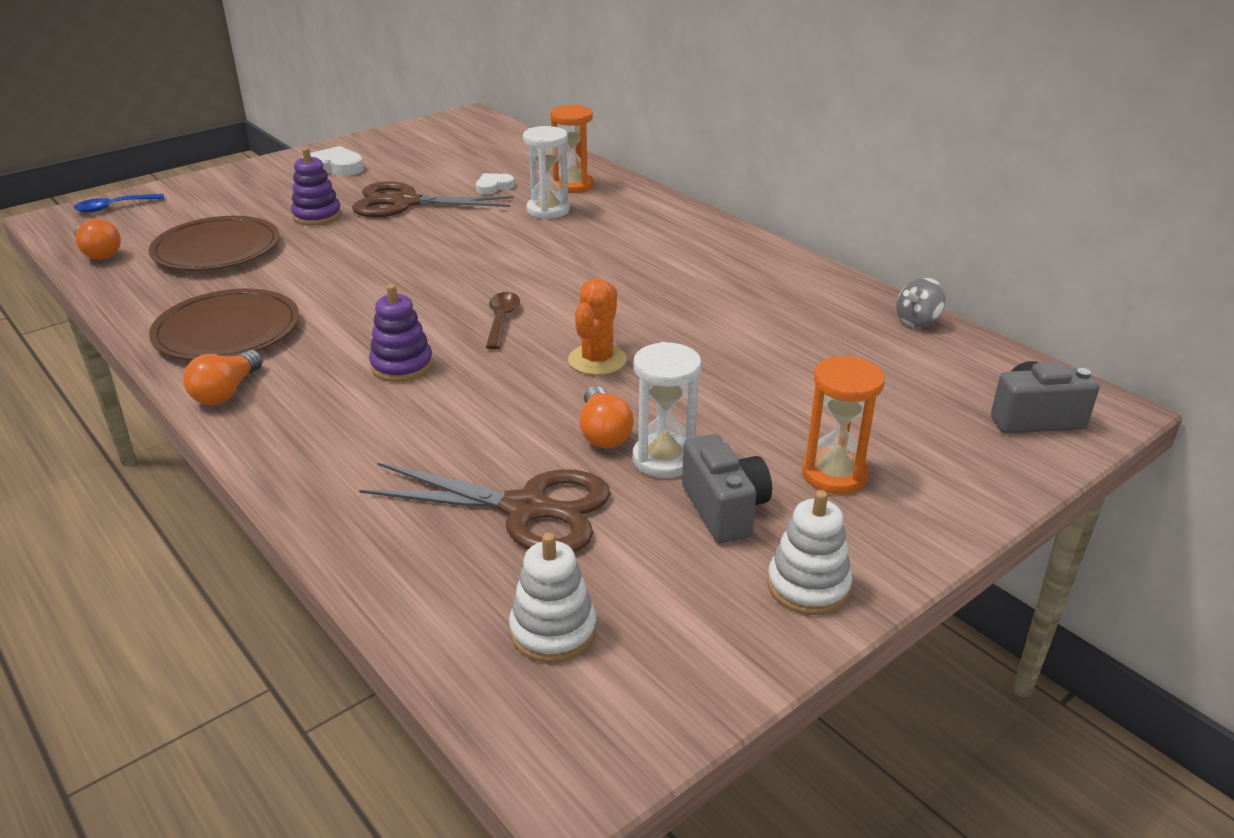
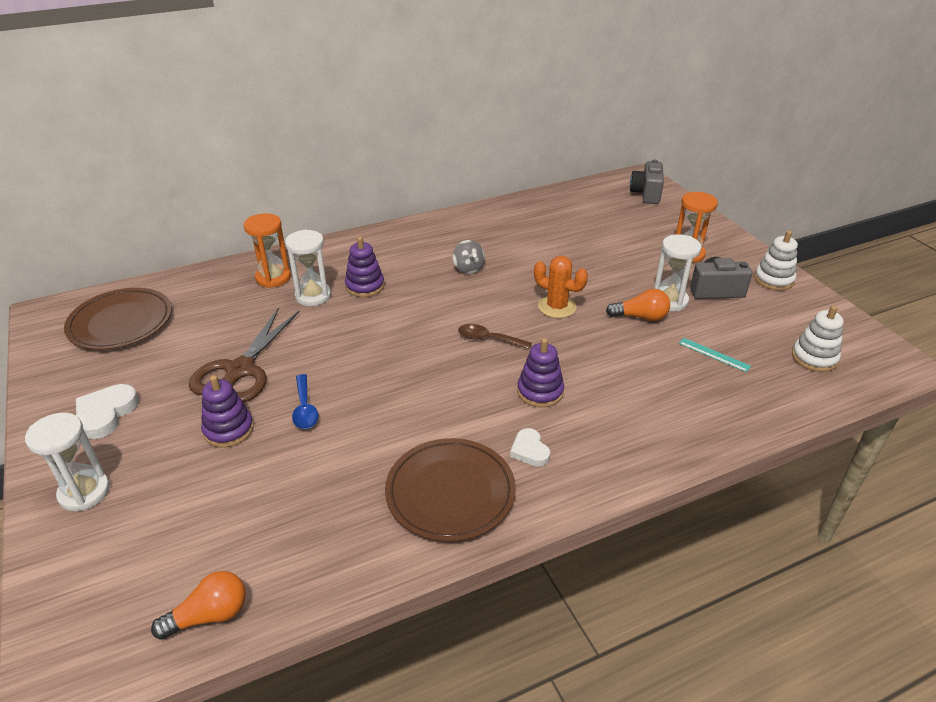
camera: 75 degrees left, 5 degrees up
blue spoon [73,193,164,213] -> blue spoon moved to [292,374,318,429]
brown plate [149,216,280,271] -> brown plate moved to [64,288,172,350]
orange light bulb [183,350,263,405] -> none
brown scissors [359,463,611,552] -> turquoise ruler [679,338,751,372]
white heart [476,173,514,194] -> white heart moved to [510,428,550,467]
grey spinning top [896,278,946,328] -> grey spinning top moved to [452,240,485,274]
none -> white hourglass [25,413,110,511]
none -> purple stacking toy [345,237,384,297]

